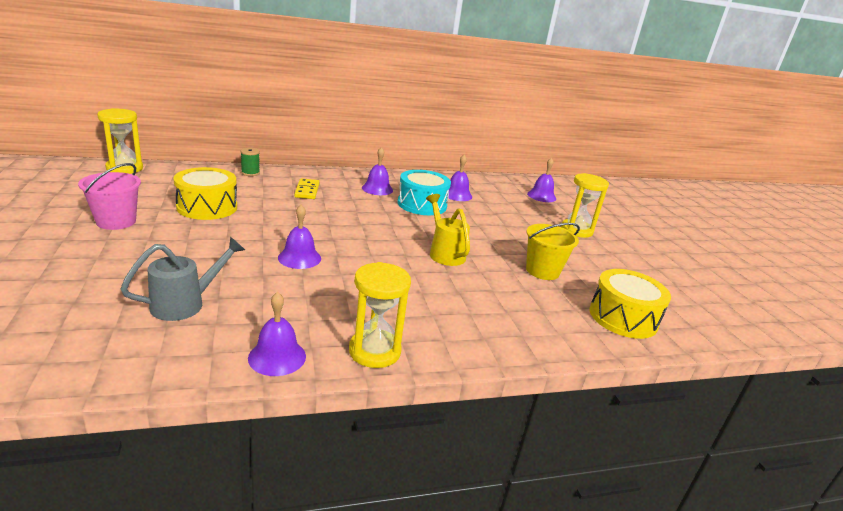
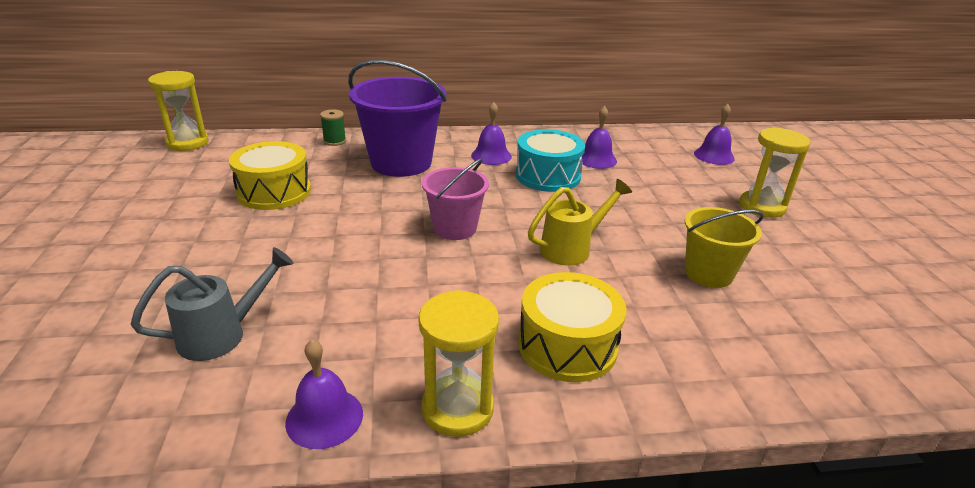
camera: 10 degrees right, 5 degrees up
pink bucket [78,163,141,230] -> pink bucket moved to [422,158,489,240]
purple bell [278,205,321,269] -> none
yellow domino [294,178,319,199] -> purple bucket [348,60,447,177]
yellow watering can [426,194,470,266] -> yellow watering can turned 75 degrees clockwise [528,179,632,266]
yellow drum [590,269,671,339] -> yellow drum moved to [518,272,626,382]

